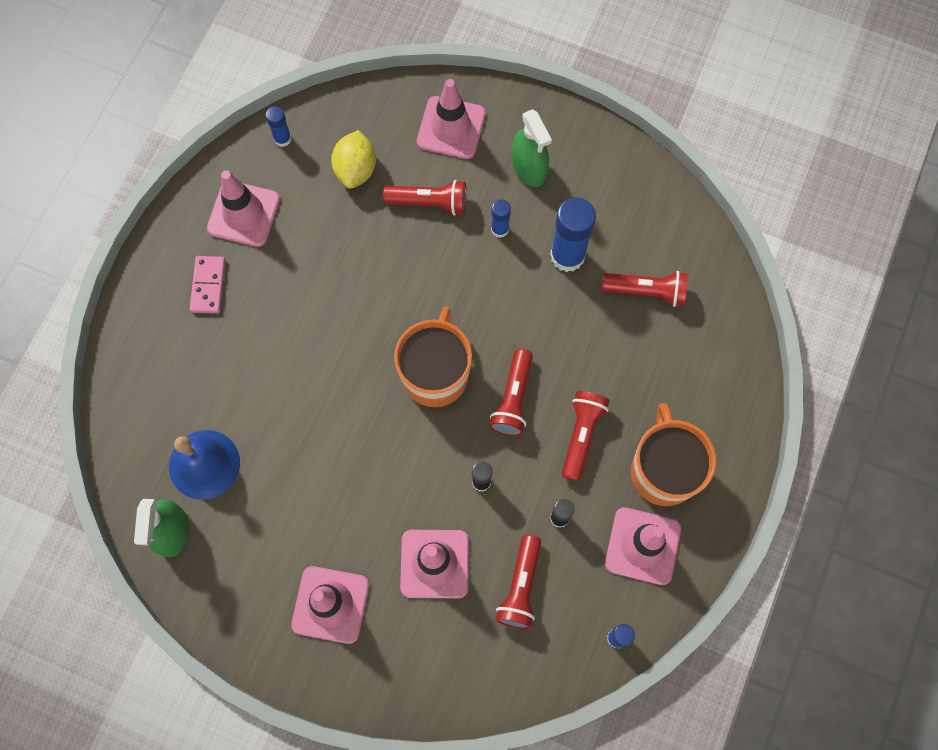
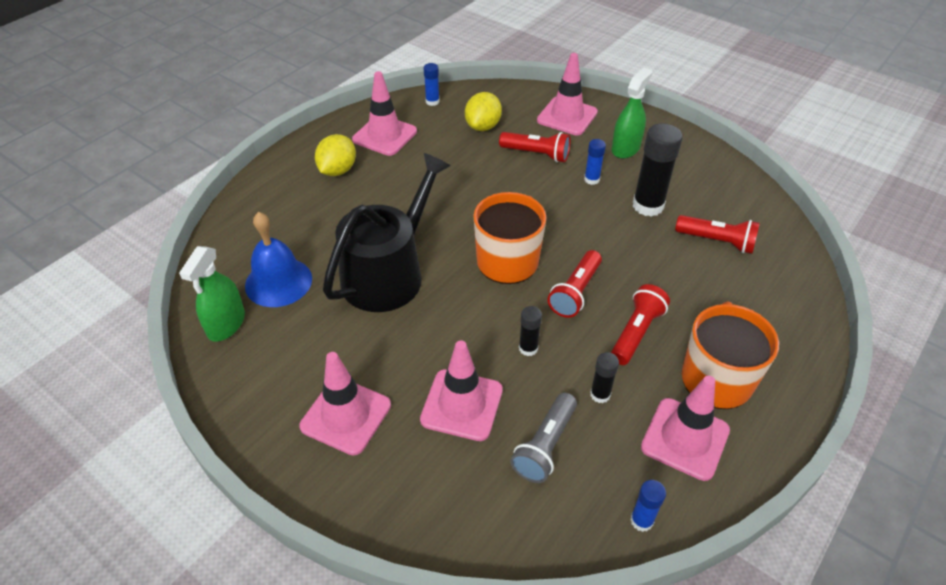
camera: 15 degrees right, 25 degrees down
pink domino [190,256,226,314] -> yellow lemon [315,134,356,176]
red flashlight [495,535,541,630] -> grey flashlight [510,393,577,483]
green spray bottle [512,109,552,187] -> green spray bottle turned 135 degrees counterclockwise [612,68,652,159]
blue glue stick [550,197,596,272] -> black glue stick [633,123,683,217]
none -> black watering can [323,153,451,312]

